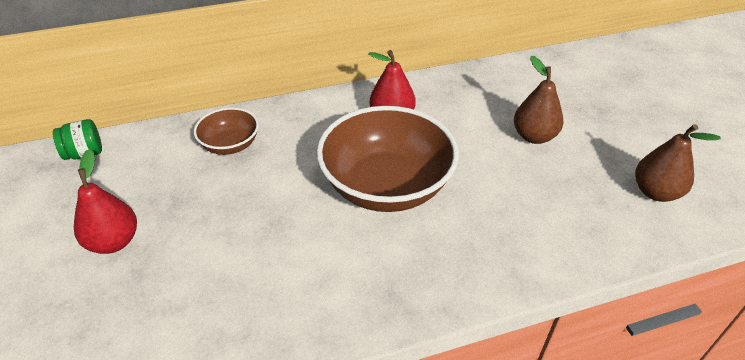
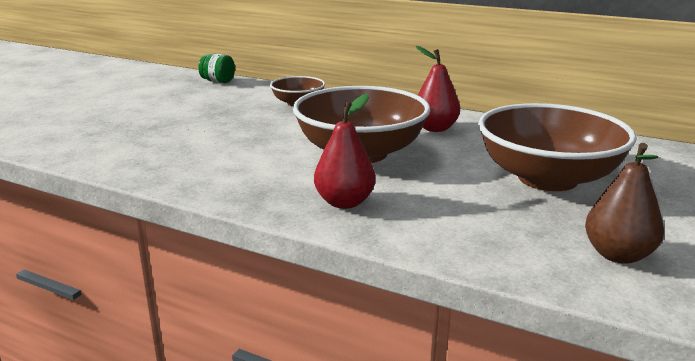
camera: 45 degrees right, 20 degrees down
red pear [74,149,137,254] -> red pear moved to [314,94,376,209]
brown pear [514,56,564,144] -> brown bowl [478,103,637,191]

